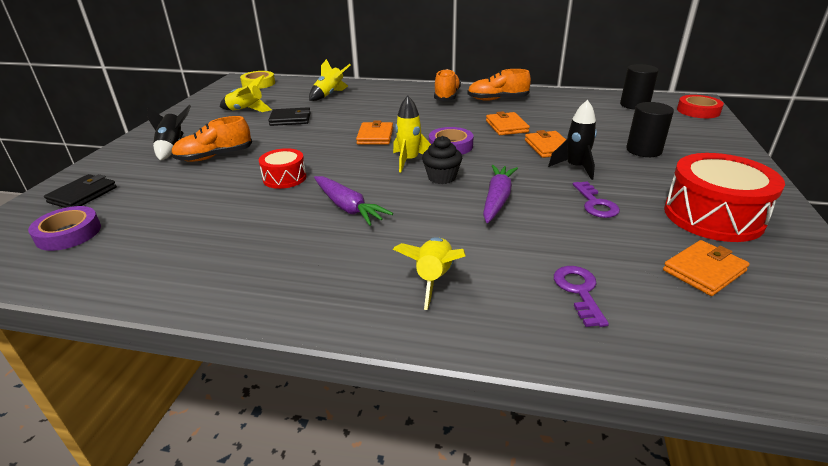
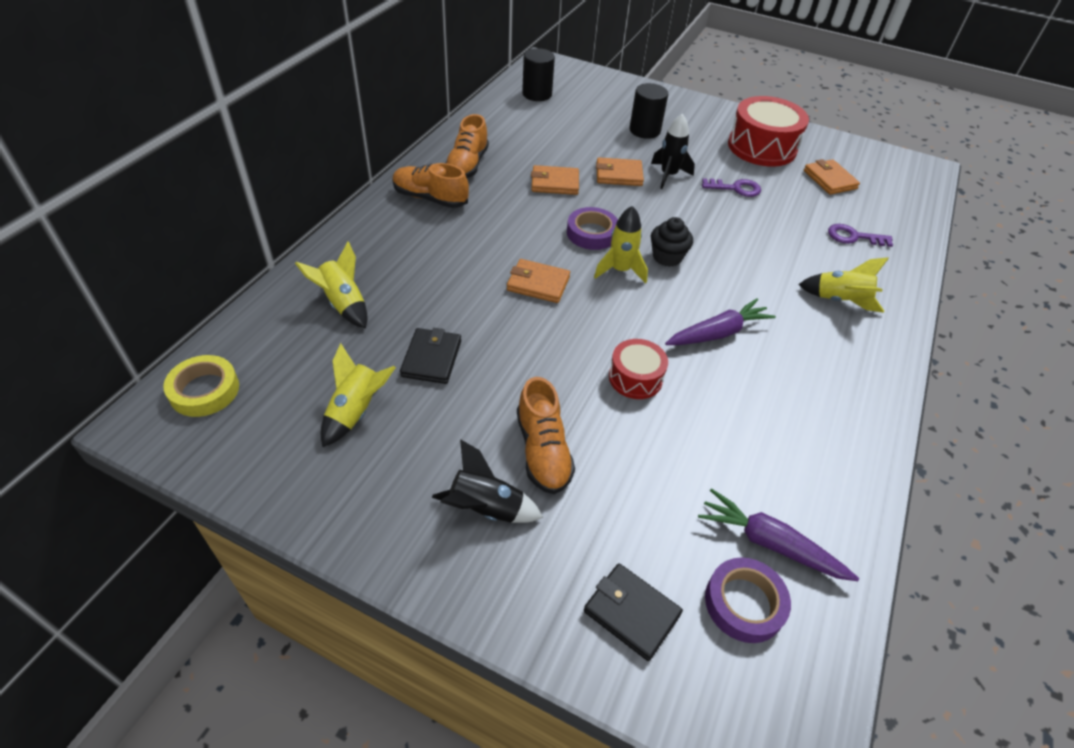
camera: 80 degrees left, 15 degrees up
purple carrot [483,165,518,223] -> purple carrot moved to [698,488,859,581]
red tape [677,95,724,118] -> none

